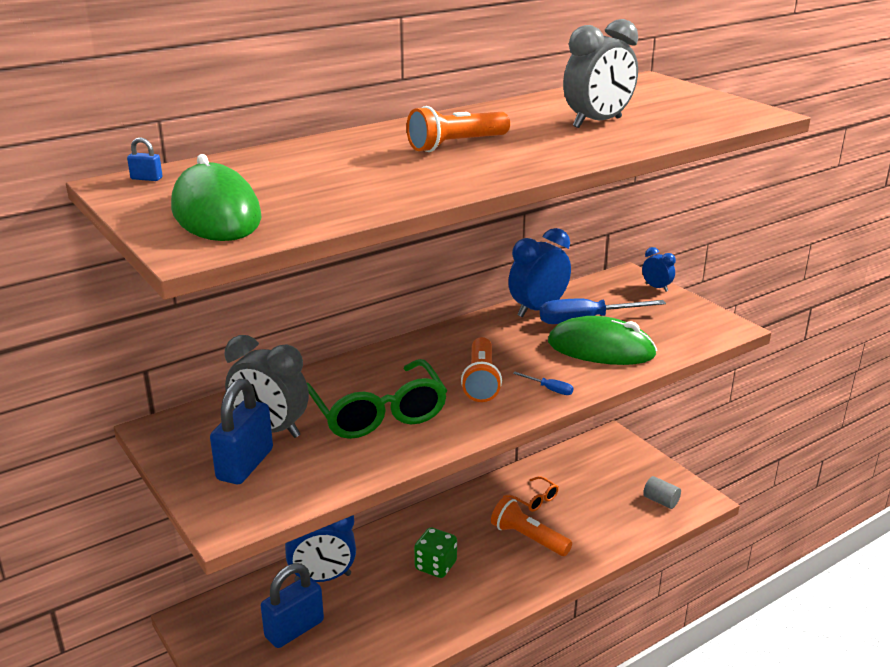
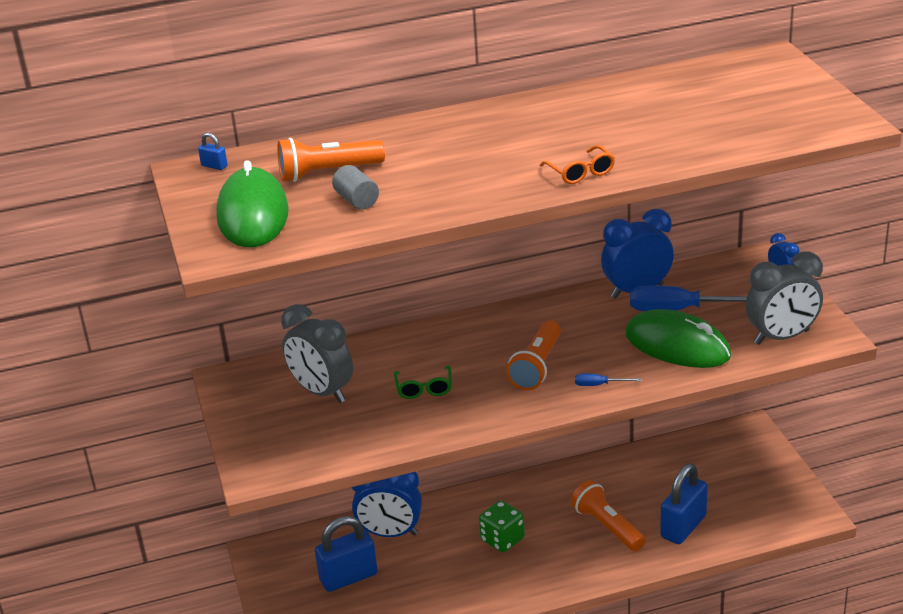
camera: 20 degrees right, 5 degrees up
blue padlock [210,379,273,484] -> blue padlock moved to [660,464,708,544]
green glasses [307,359,447,439] -> green glasses [394,366,452,399], size x0.46
orange flashlight [406,106,510,152] -> orange flashlight moved to [277,138,385,182]
orange glasses [503,476,559,512] -> orange glasses moved to [540,145,615,184]
blue screwdriver [513,372,573,395] -> blue screwdriver turned 135 degrees clockwise [575,374,641,386]
grey clock [563,19,638,128] -> grey clock moved to [746,251,823,345]
grey cylinder [643,476,681,509] -> grey cylinder moved to [332,165,379,210]

